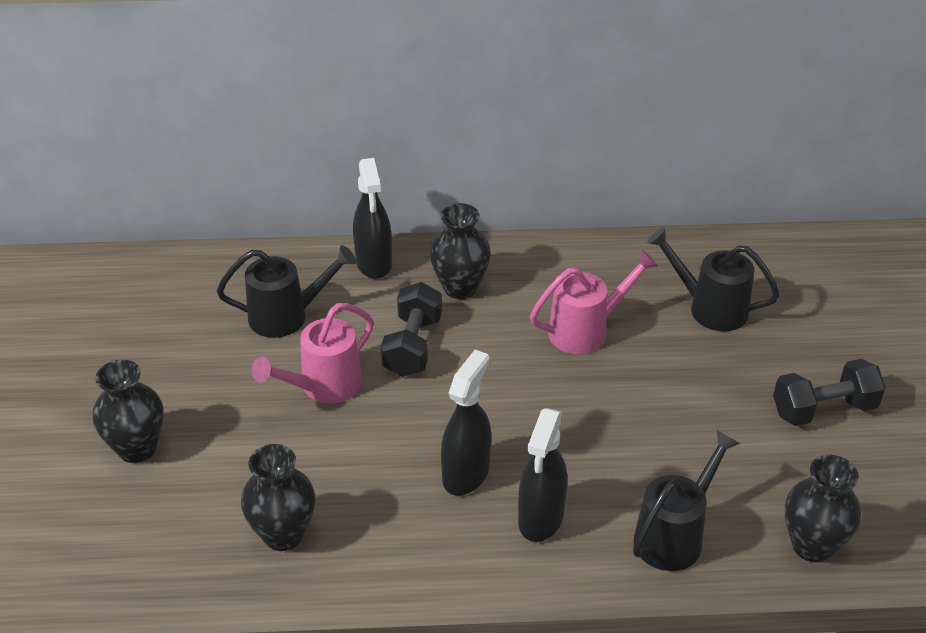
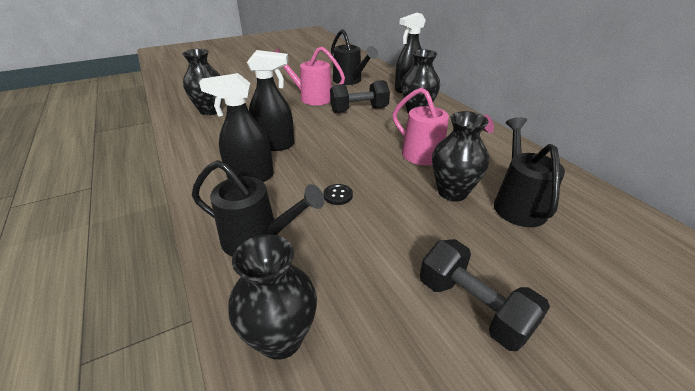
camera: 65 degrees right, 5 degrees down
black vase [93,360,163,463] -> black vase moved to [432,111,489,202]
none -> black button [323,184,353,205]

